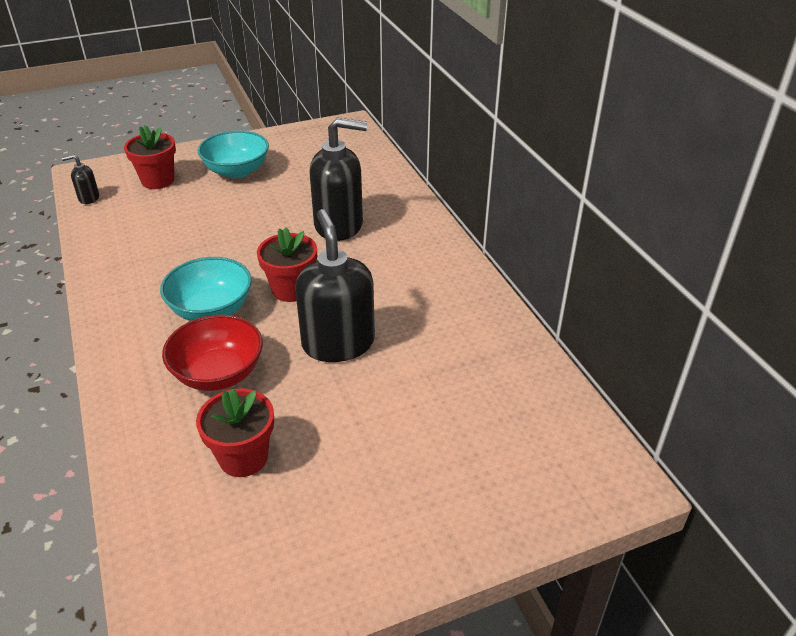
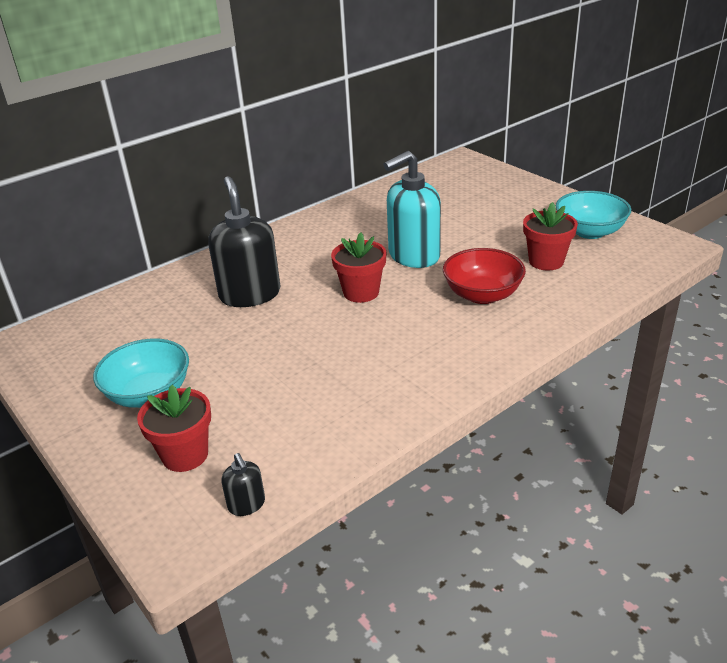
camera: 105 degrees left, 5 degrees down
turquoise bowl [160,257,252,321] -> turquoise bowl moved to [556,191,631,239]
black soap dispenser [295,209,375,362] -> turquoise soap dispenser [383,151,441,268]

